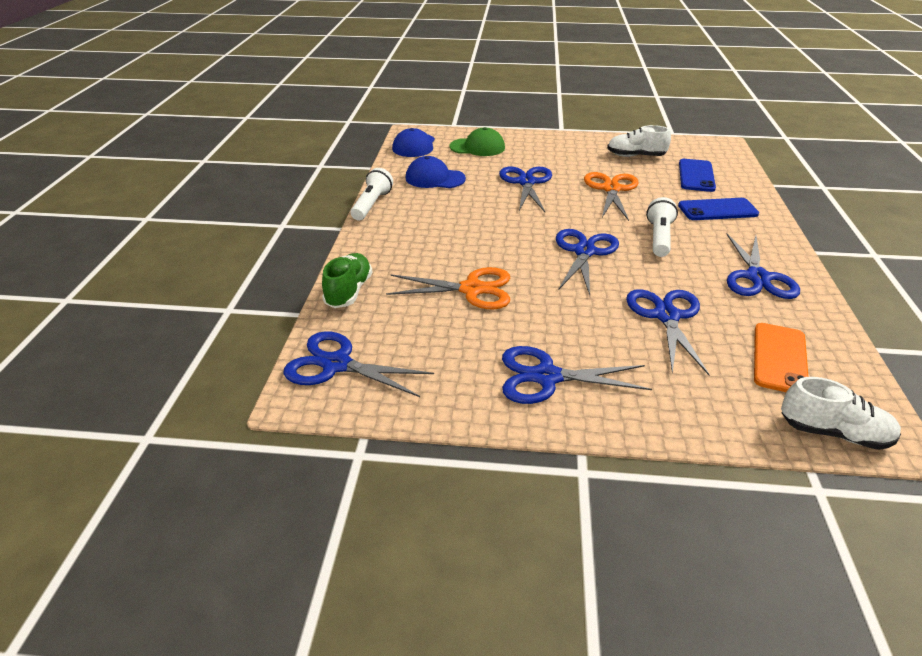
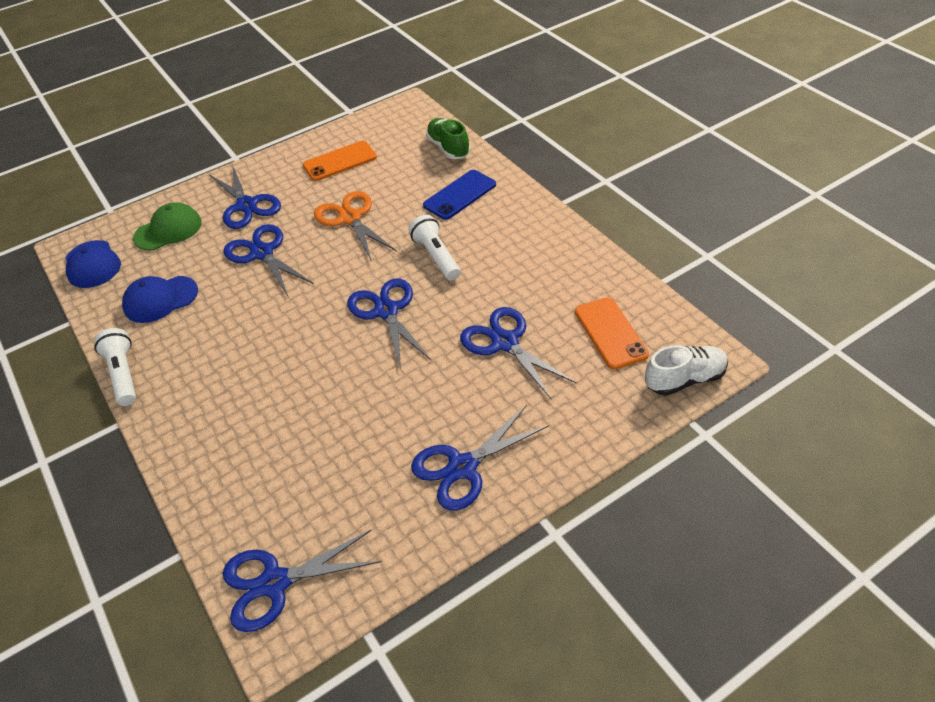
camera: 35 degrees left, 10 degrees up
green shoe [322,253,373,308] -> green shoe moved to [426,118,470,159]
orange scissors [386,267,510,309] -> none
white shoe [607,125,671,157] -> orange phone [303,141,377,181]
blue phone [679,159,716,192] -> none
blue scissors [726,234,800,299] -> blue scissors moved to [210,164,281,229]

